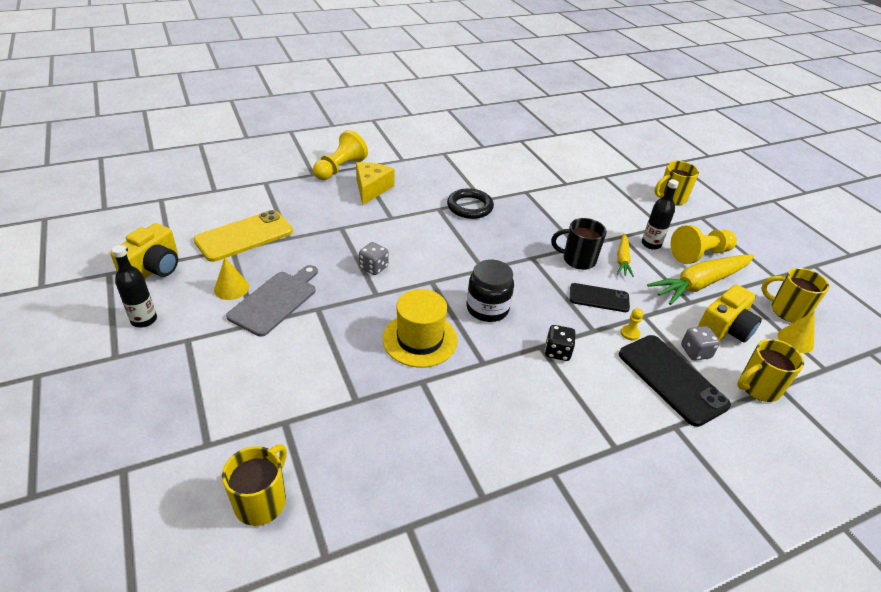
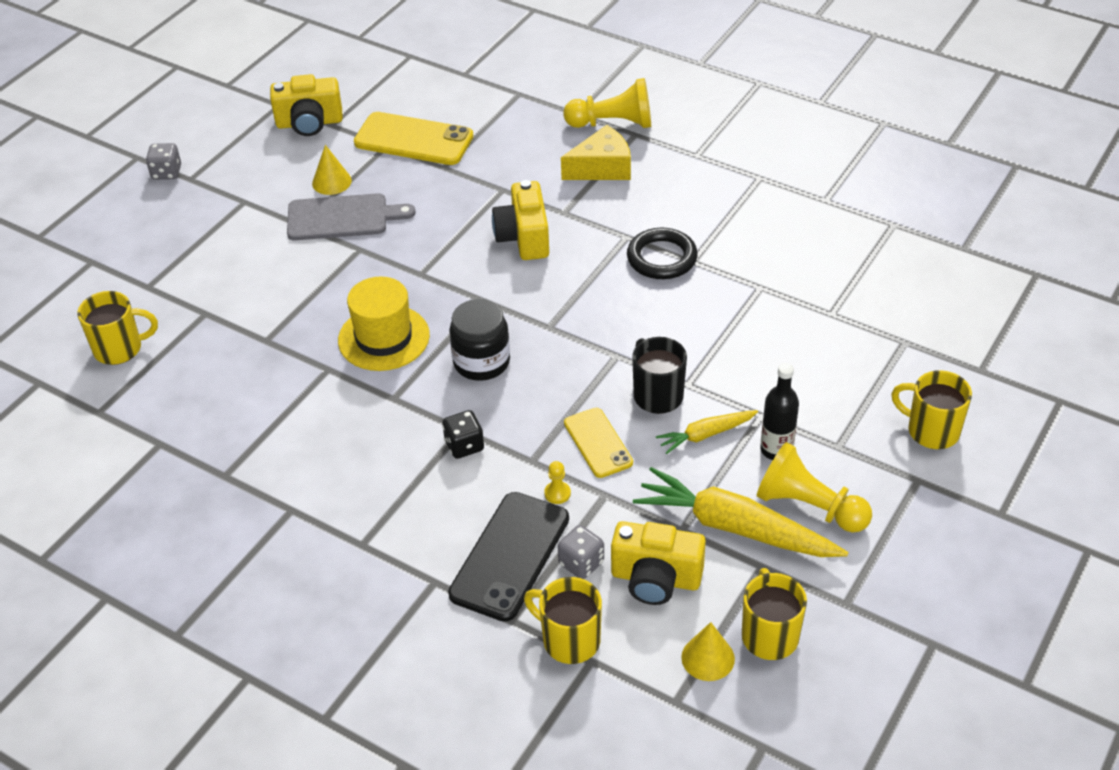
camera: 60 degrees right, 5 degrees up
black bottle [112,245,157,328] -> none
grey dice [359,242,389,275] -> grey dice moved to [146,143,181,180]
black phone [569,283,630,312] -> yellow phone [564,408,633,478]
none -> yellow camera [492,180,549,260]

